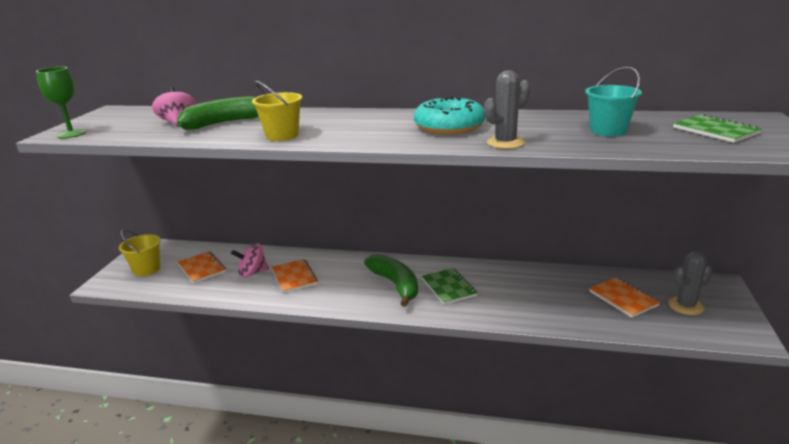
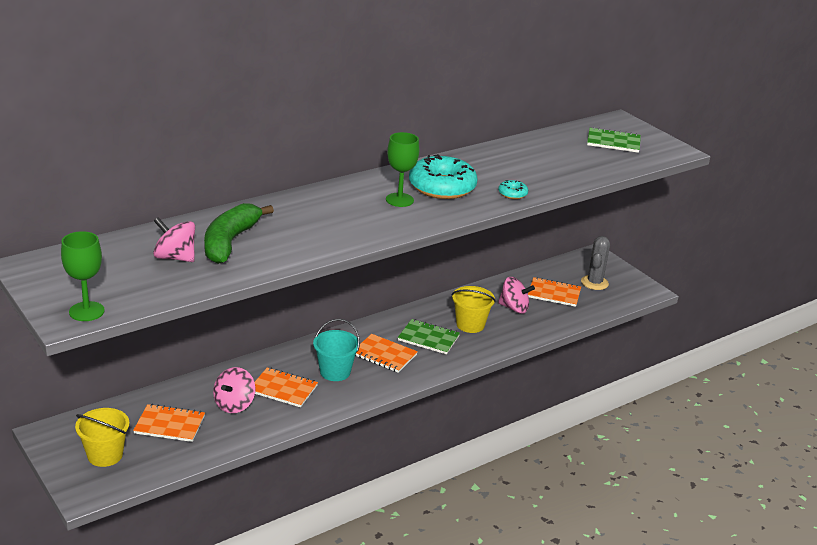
camera: 50 degrees left, 5 degrees up
yellow bucket [252,81,302,141] -> yellow bucket moved to [451,286,496,333]
green banana [364,254,418,307] -> orange notebook [355,334,418,373]
grey cactus [484,70,530,149] -> turquoise donut [498,180,528,199]
turquoise bucket [585,67,642,136] -> turquoise bucket moved to [313,319,360,381]
none -> green goblet [386,132,419,207]
none -> pink spinning top [498,277,535,313]

